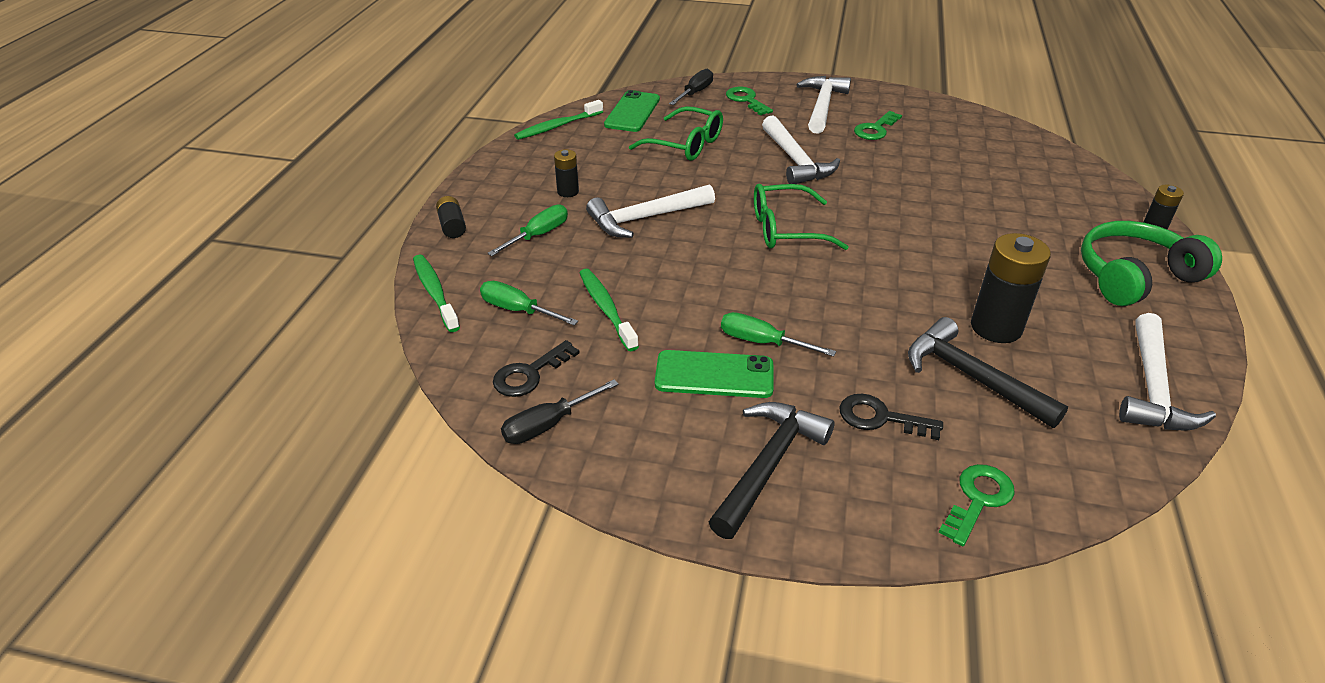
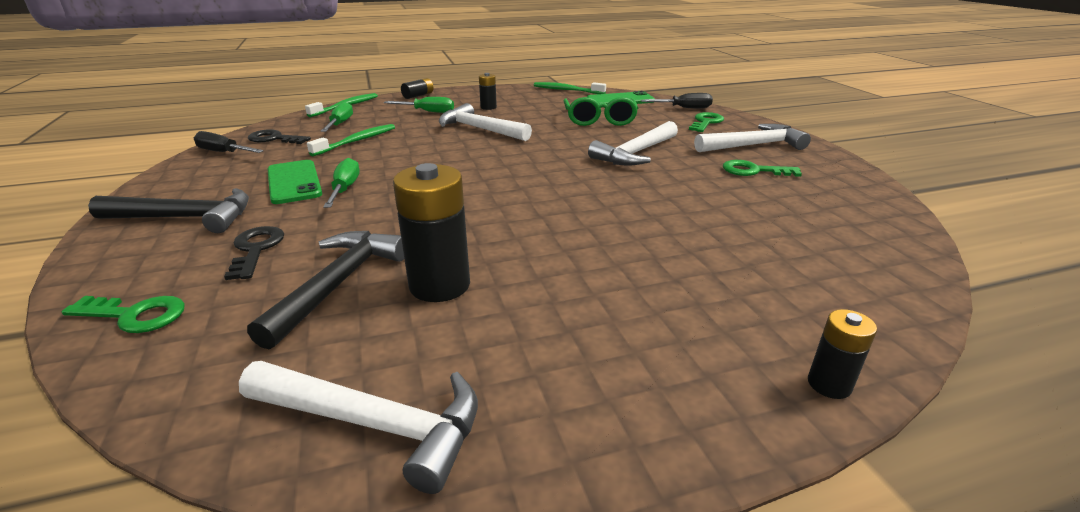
camera: 60 degrees right, 10 degrees down
green glasses [754,184,848,250] -> none
green headphones [1081,221,1222,306] -> none
white hammer [1119,313,1216,431] -> white hammer turned 150 degrees counterclockwise [239,361,478,494]

